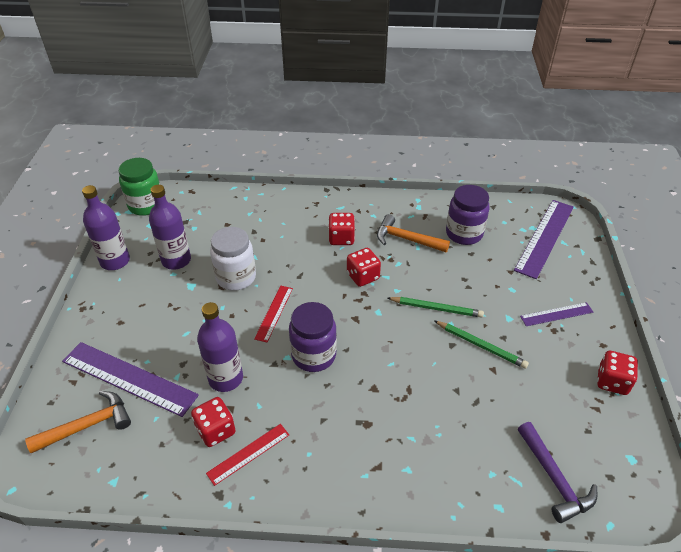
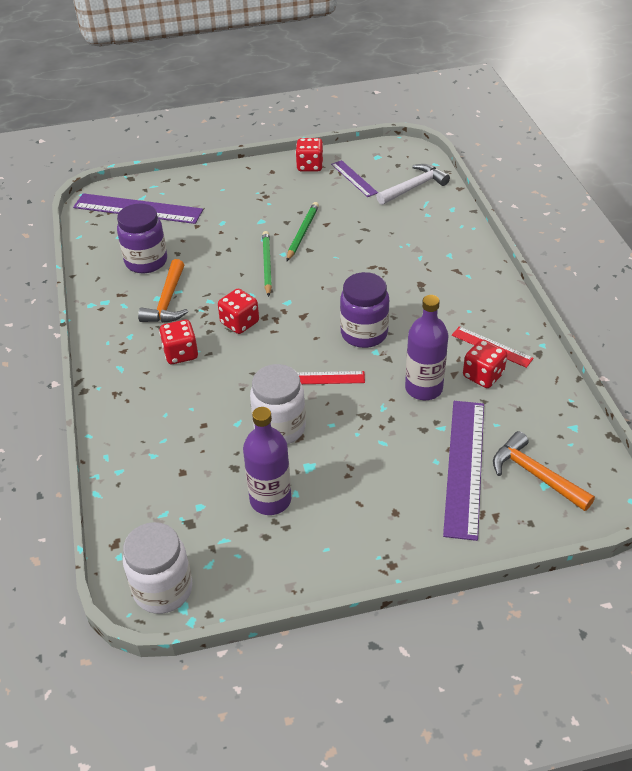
camera: 105 degrees left, 0 degrees up
purple bottle [82,185,130,270] -> none
green jar [118,158,160,216] -> white jar [123,522,193,614]
purple hammer [518,422,597,523] -> white hammer [376,164,450,205]
purple ruler [520,302,593,326] -> purple ruler moved to [331,160,378,197]

